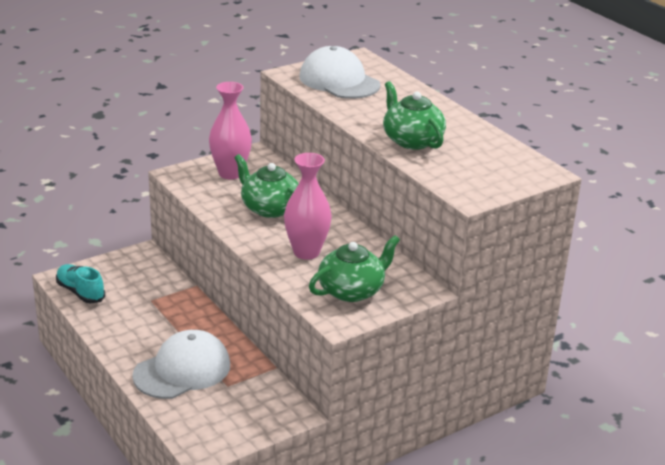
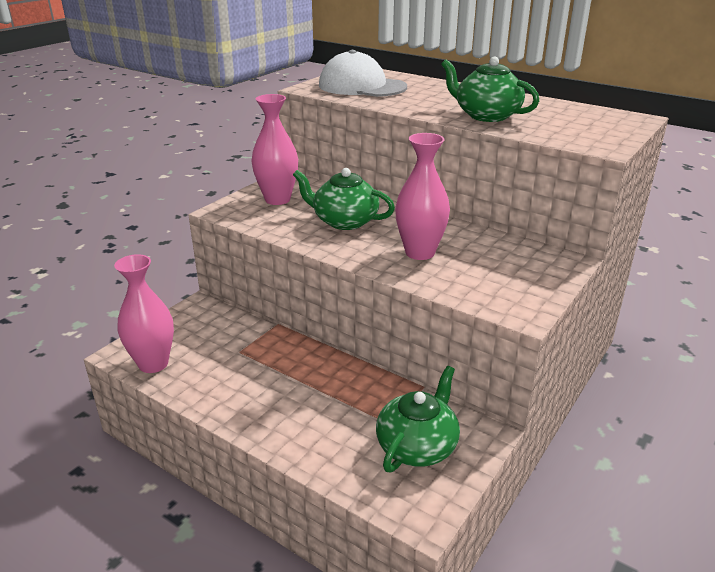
camera: 20 degrees left, 0 degrees up
turquoise shoe [56,264,105,303] -> pink vase [114,254,174,373]
white cap [132,330,230,399] -> none
green teapot [309,235,400,302] -> green teapot moved to [376,366,460,472]

